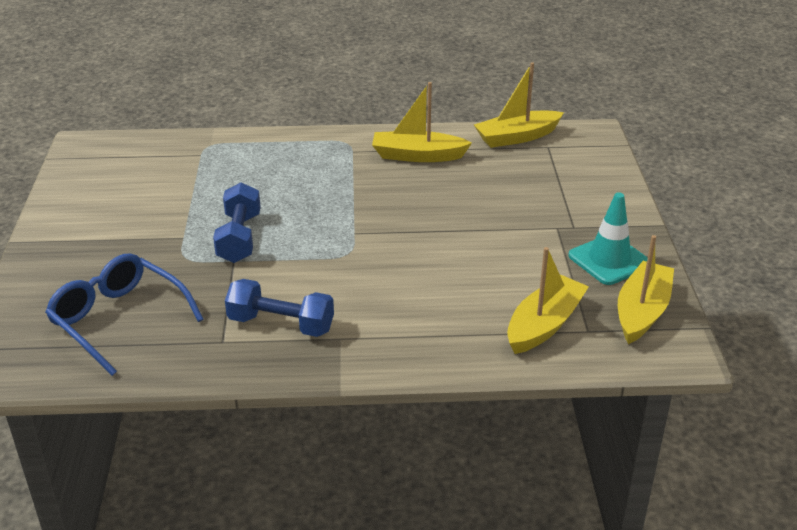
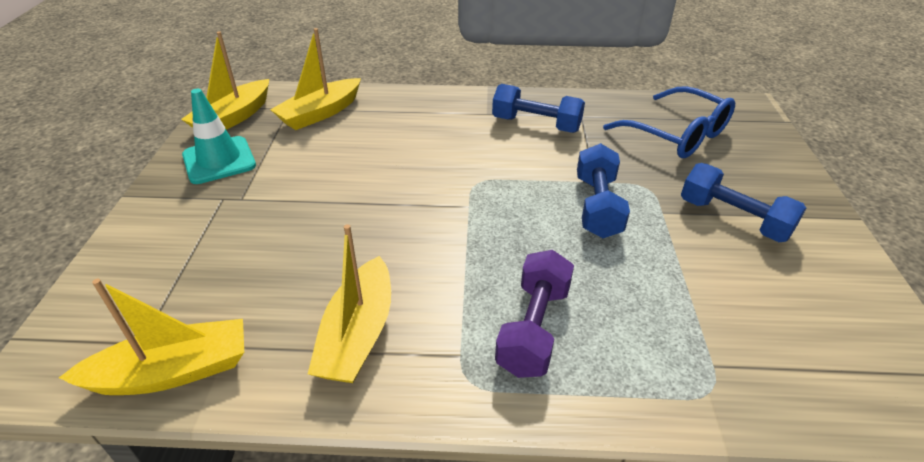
camera: 175 degrees left, 5 degrees up
yellow boat [372,82,472,162] -> yellow boat turned 90 degrees clockwise [308,224,391,383]
none -> purple dumbbell [495,250,574,378]
none -> blue dumbbell [681,163,806,242]

